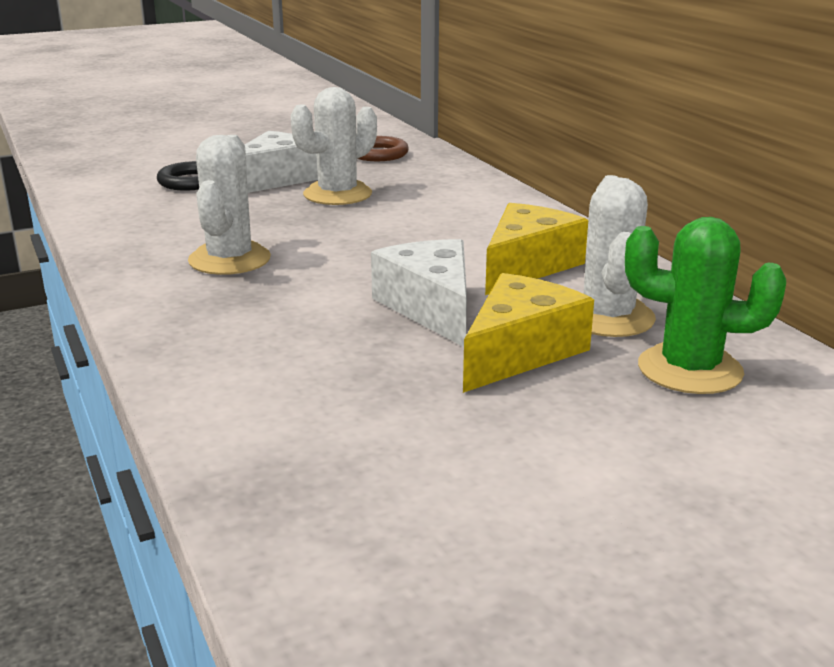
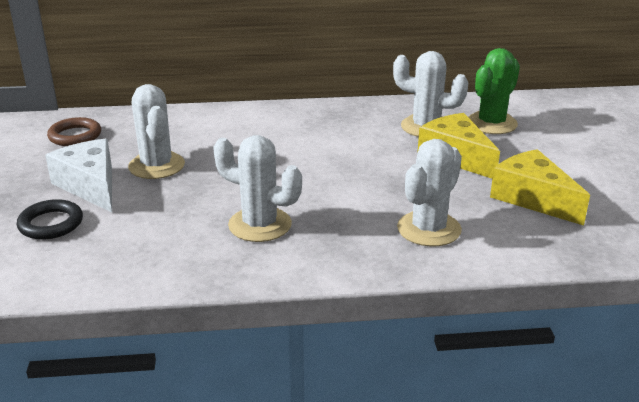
camera: 70 degrees left, 5 degrees up
white cheese [371,239,467,347] -> none
yellow cheese [485,203,588,295] -> yellow cheese moved to [490,149,590,225]
none -> white cactus [397,139,462,247]

